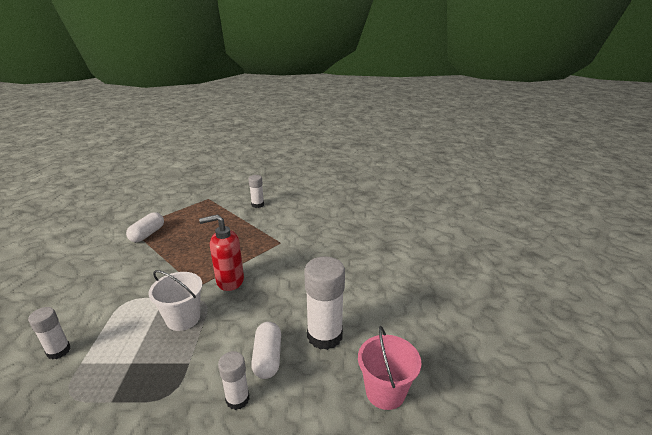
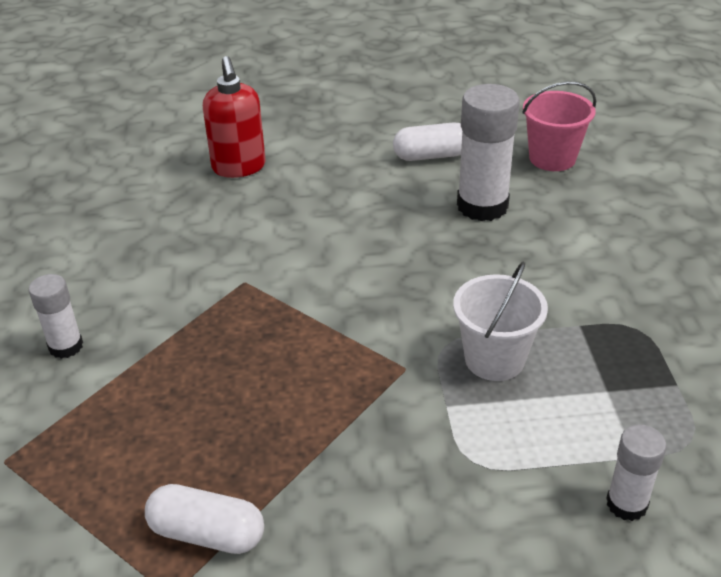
camera: 95 degrees left, 10 degrees up
red soap dispenser [199,214,244,291] -> red soap dispenser moved to [203,56,266,178]
white glue stick [218,351,250,410] -> none
white capsule [251,322,281,379] -> white capsule moved to [393,122,462,161]

